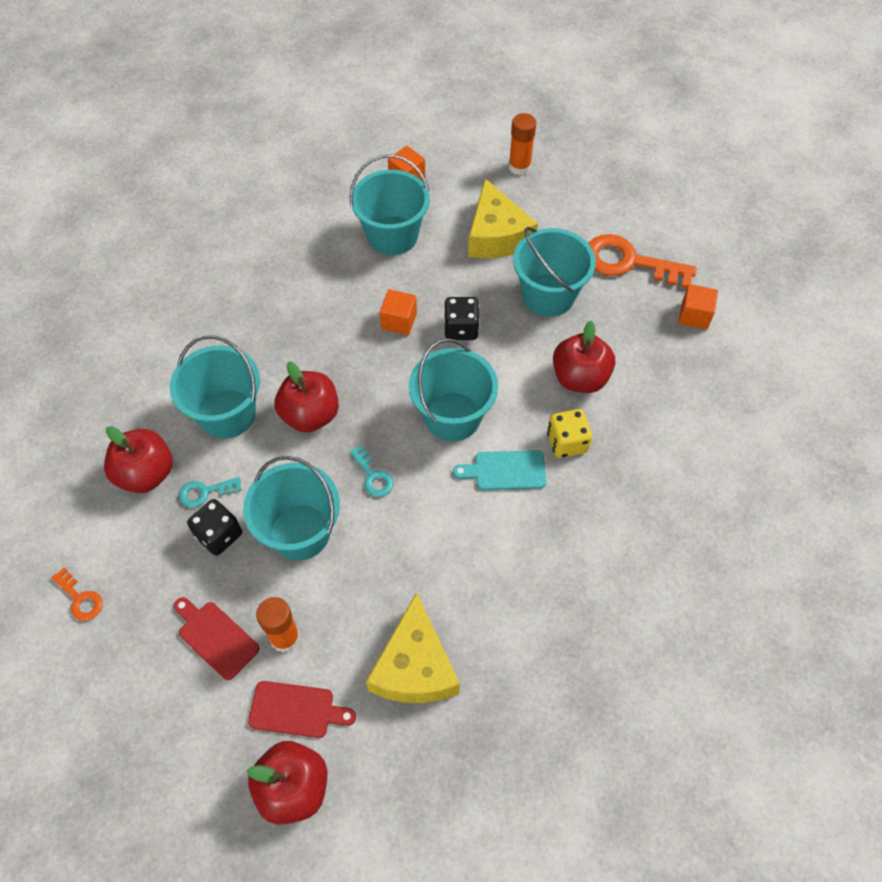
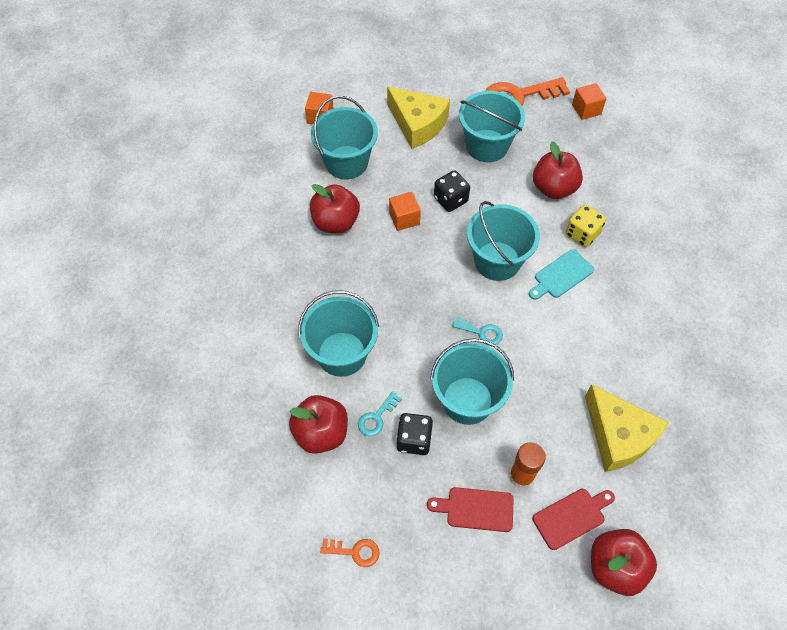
camera: 35 degrees left, 0 degrees up
red apple [275,361,339,433] -> red apple moved to [310,184,360,233]
orange glue stick [509,113,537,175] -> none

